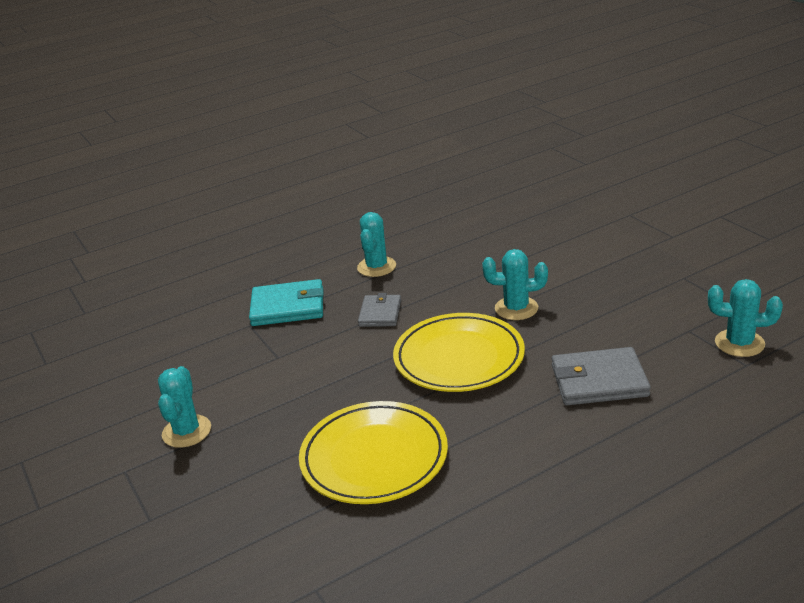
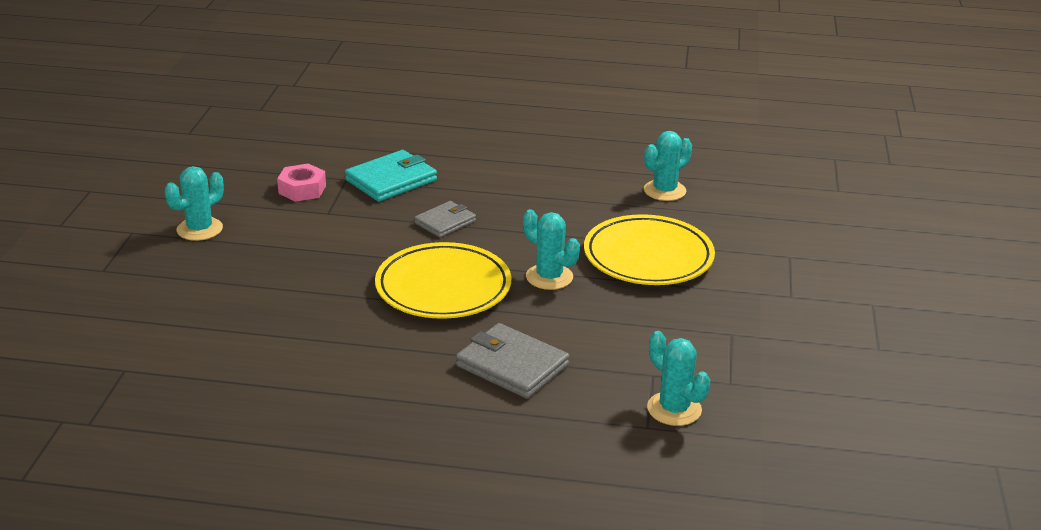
camera: 35 degrees right, 0 degrees up
turquoise wallet [249,279,324,326] -> turquoise wallet turned 75 degrees counterclockwise [345,150,437,202]
yellow plate [299,401,448,504] -> yellow plate moved to [584,214,715,285]
turquoise cactus [357,212,396,277] -> turquoise cactus moved to [644,131,692,201]
none -> pink nut [277,164,326,202]

